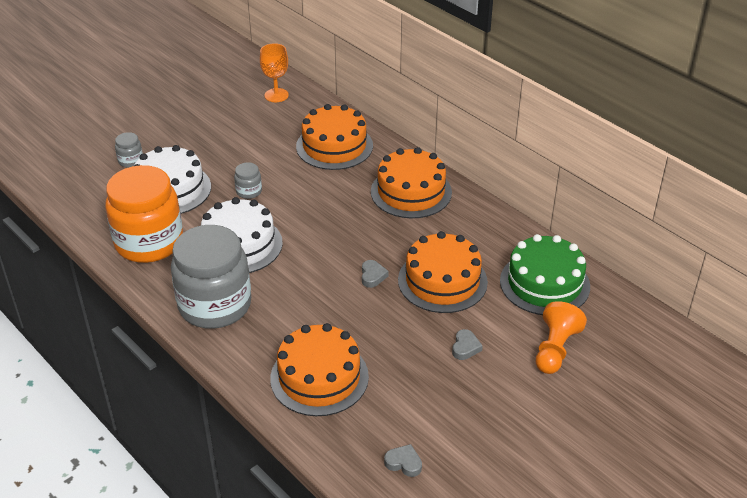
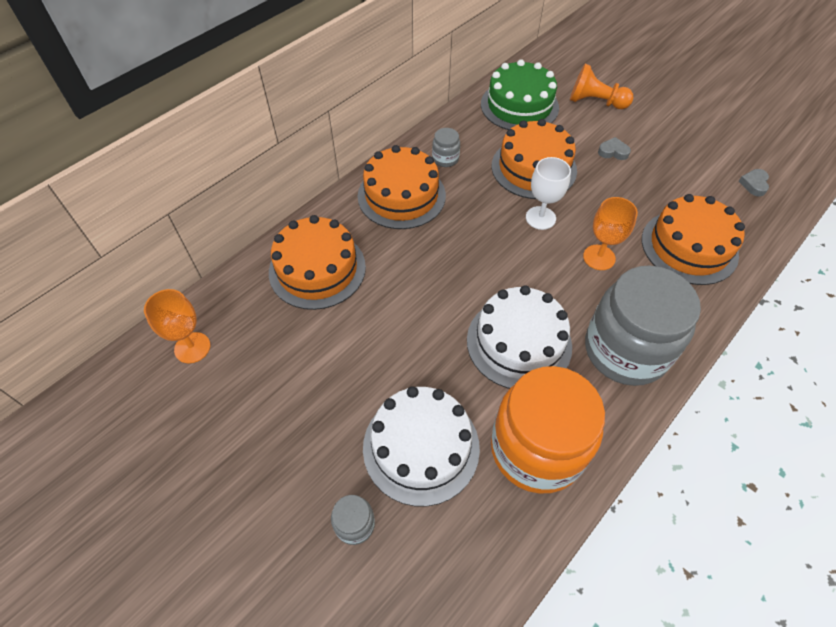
camera: 95 degrees left, 15 degrees up
grey jar [234,162,262,199] -> grey jar moved to [432,128,460,167]
grey heart [362,260,389,288] -> white goblet [526,157,571,230]
none -> orange goblet [583,197,638,270]

